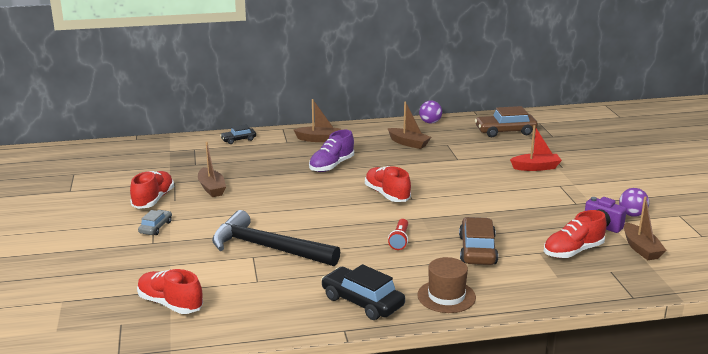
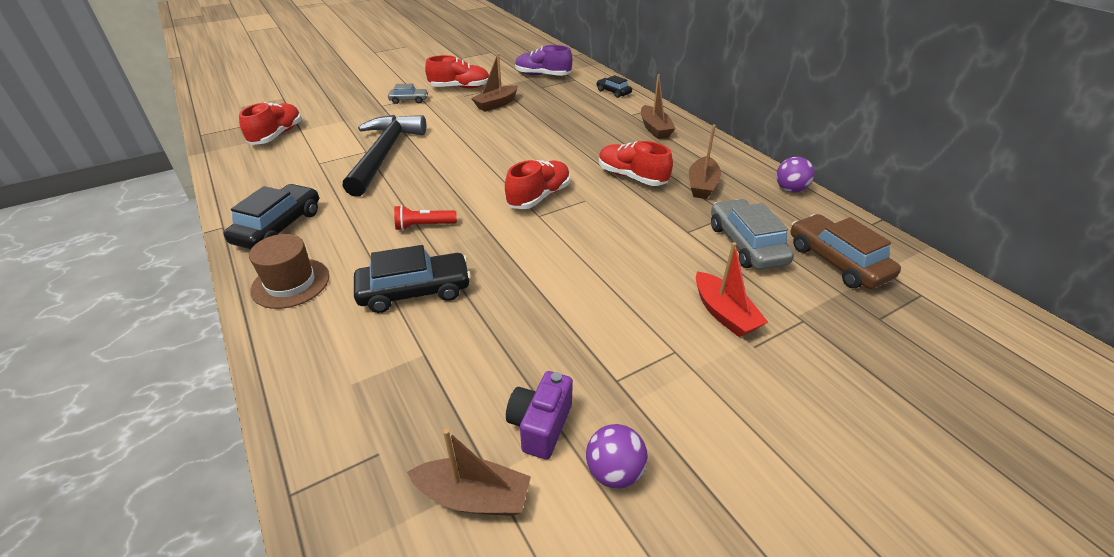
camera: 70 degrees right, 15 degrees up
purple shoe [309,130,354,172] -> purple shoe moved to [515,45,572,76]
brown car [459,217,498,265] -> black car [354,245,471,313]
red shoe [544,210,607,258] -> red shoe moved to [599,141,673,186]
brown boat [624,196,667,260] -> brown boat turned 135 degrees counterclockwise [407,429,531,516]
none -> grey car [711,199,794,270]

